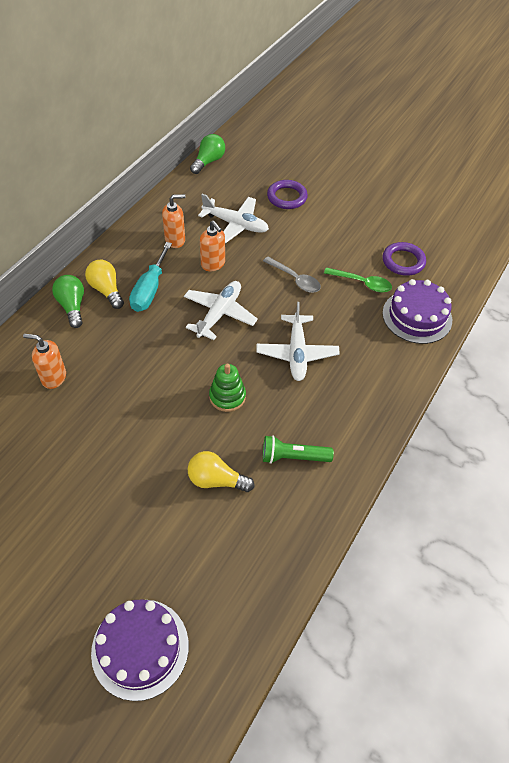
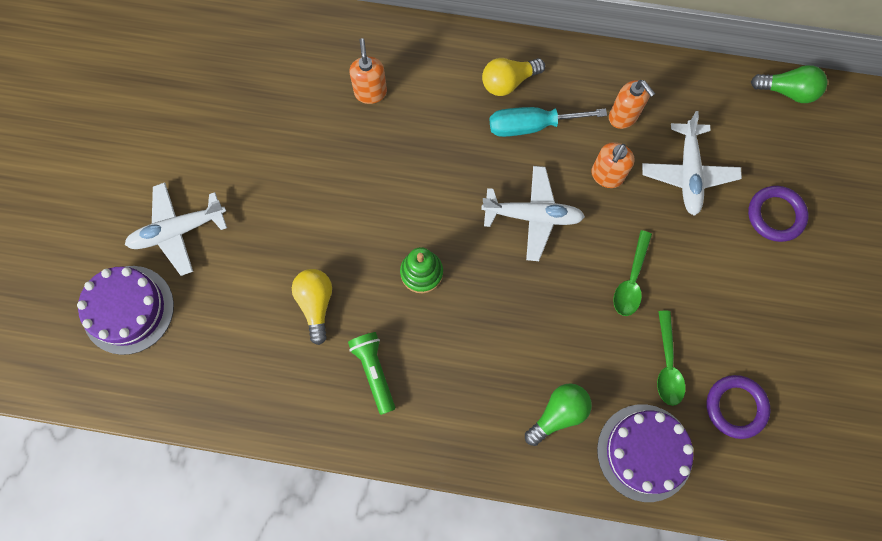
camera: 70 degrees right, 20 degrees up
green light bulb [52,275,84,328] -> green light bulb moved to [525,383,592,446]
yellow light bulb [85,260,124,309] -> yellow light bulb turned 150 degrees counterclockwise [482,58,545,96]
white plane [256,302,340,381] -> white plane moved to [125,182,227,276]
grey spoon [263,257,321,293] -> green spoon [613,230,652,316]

